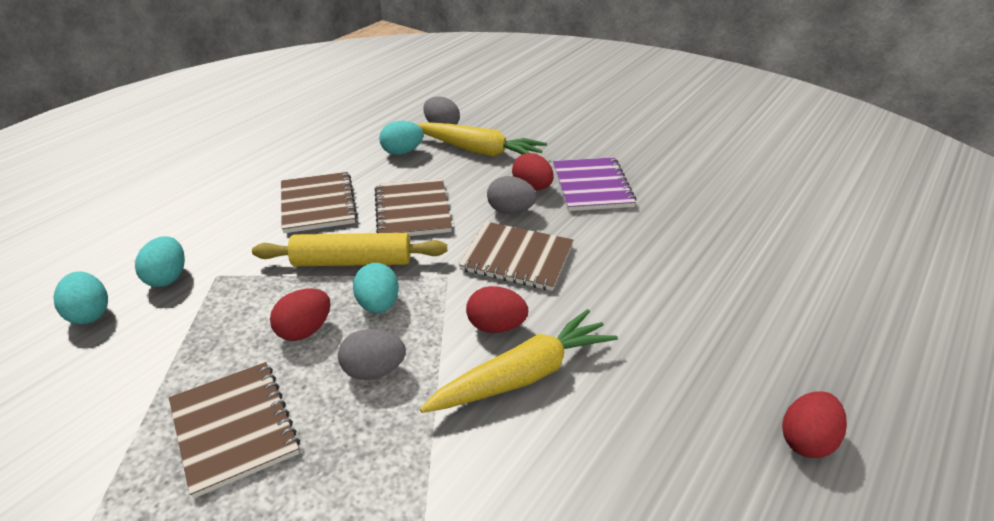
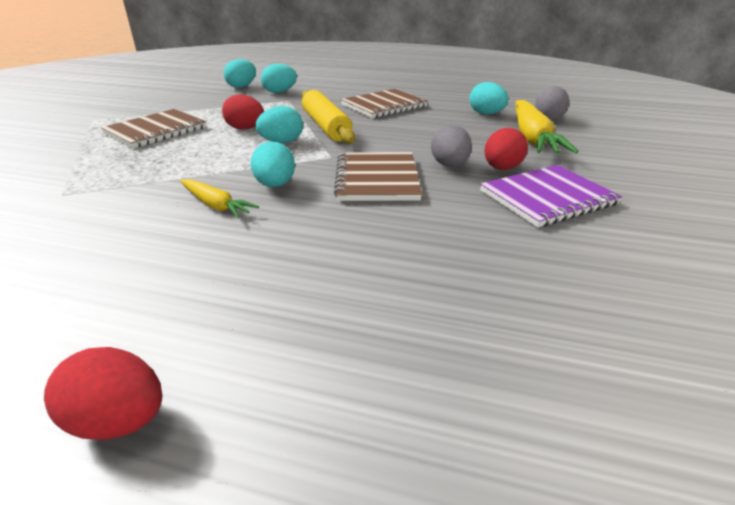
camera: 70 degrees right, 5 degrees down
grey egg [338,329,406,380] -> none
brown notebook [374,178,452,236] -> none
yellow carrot [420,309,618,413] -> yellow carrot [180,179,259,218], size x0.55
red egg [466,286,528,333] -> turquoise egg [250,141,295,187]

